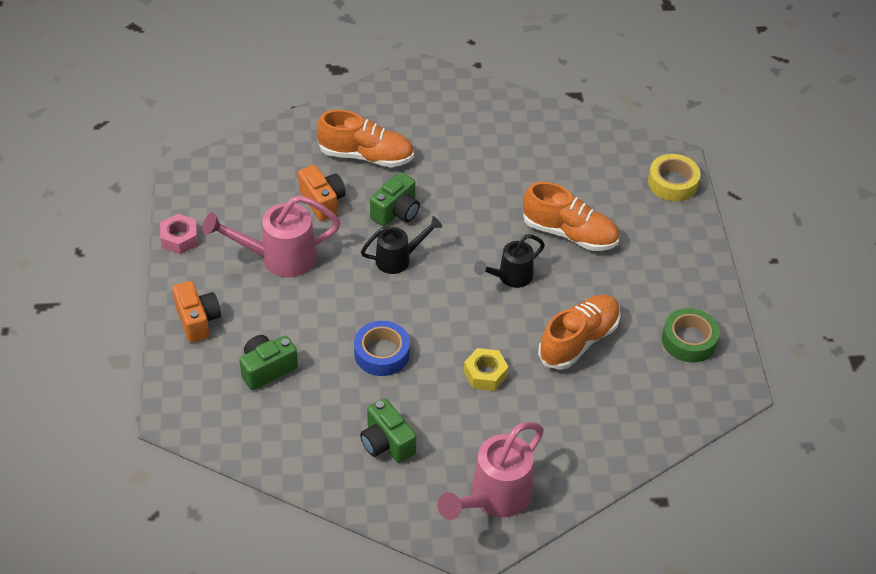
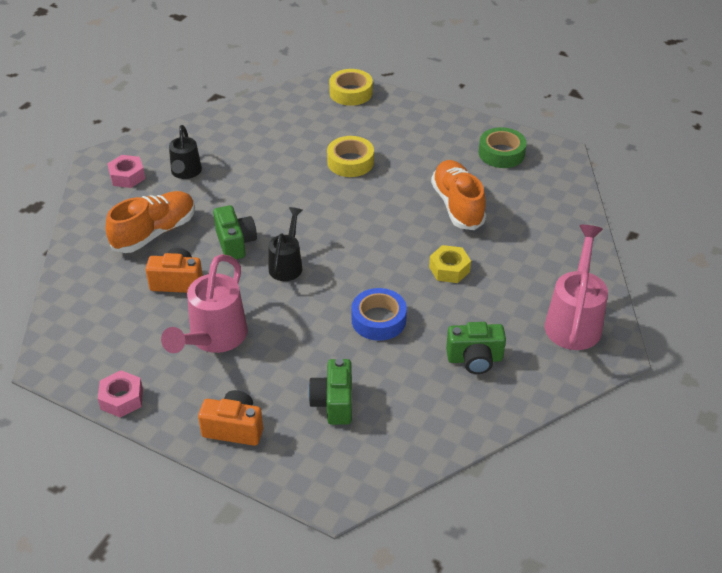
camera: 55 degrees left, 5 degrees down
pink watering can [437,422,544,520] -> pink watering can turned 150 degrees counterclockwise [545,225,608,350]
black watering can [474,234,545,288] -> black watering can moved to [169,125,202,179]
orange shoe [523,182,619,251] -> yellow tape [327,136,374,177]
none -> pink nut [108,155,145,188]

